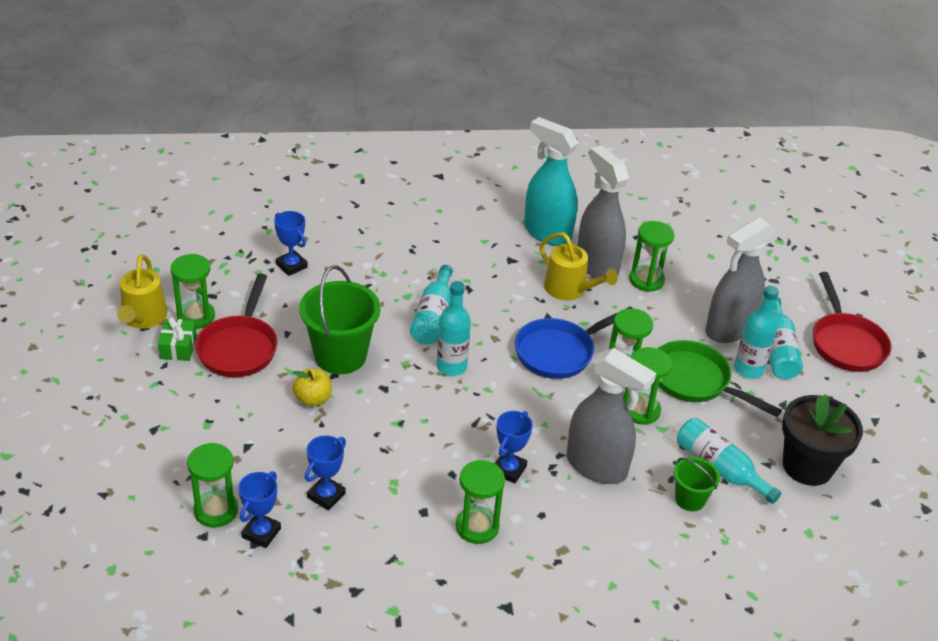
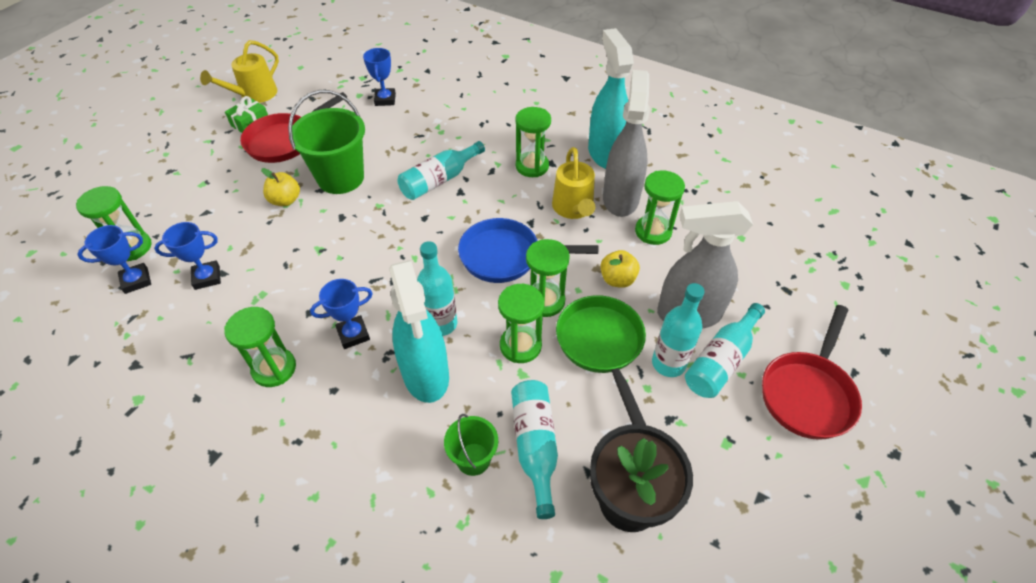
camera: 40 degrees right, 10 degrees up
green hourglass [171,254,215,329] -> green hourglass moved to [515,107,551,177]
turquoise bottle [436,281,471,376] -> turquoise bottle moved to [417,241,457,336]
grey spray bottle [566,348,656,484] -> turquoise spray bottle [389,260,449,403]
none -> yellow apple [600,250,640,288]

